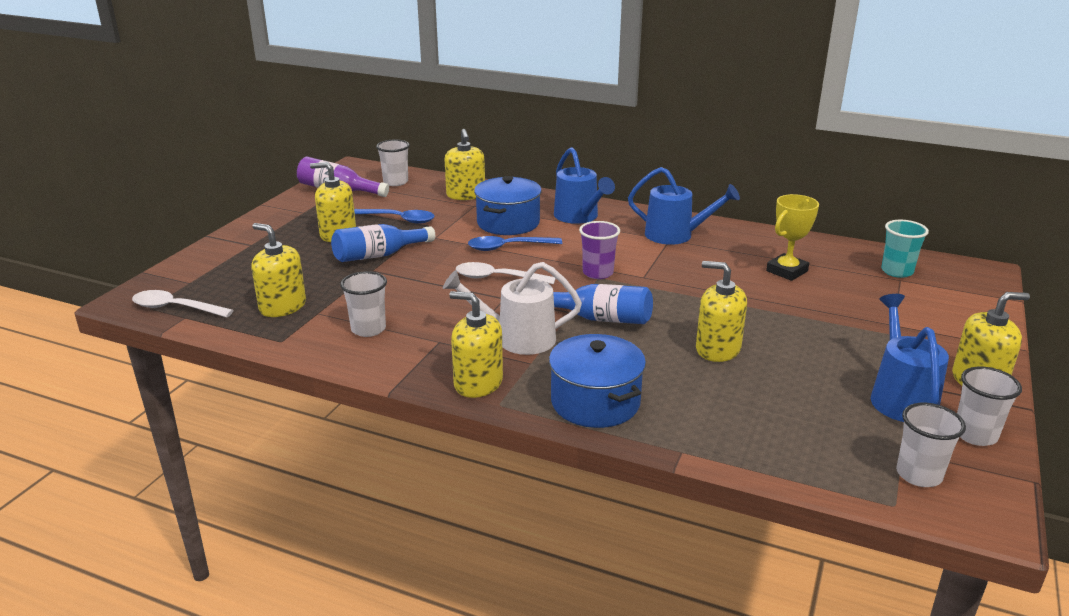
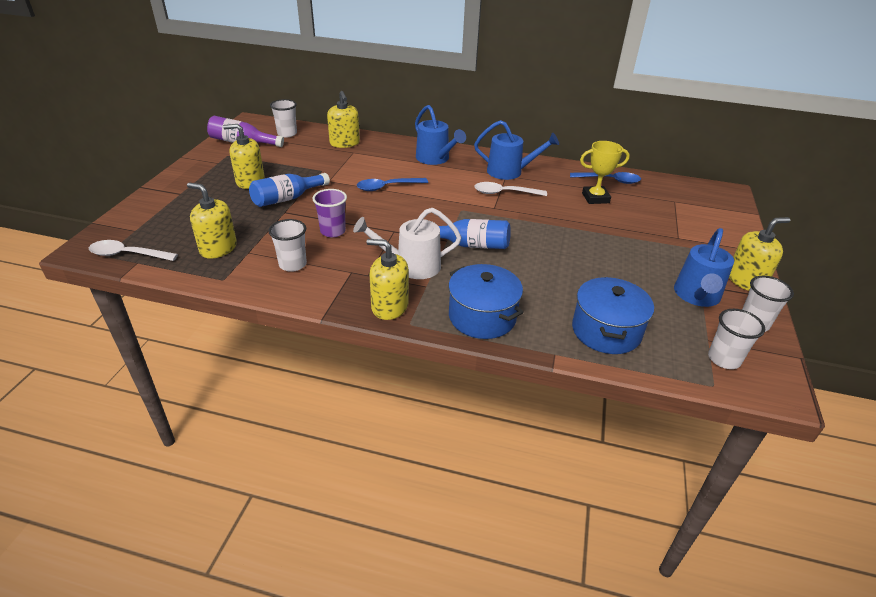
camera: 10 degrees left, 10 degrees up
blue spoon [354,209,435,224] -> blue spoon moved to [570,172,641,184]
white spoon [456,262,556,285] -> white spoon moved to [474,182,547,196]
blue pot [474,176,542,235] -> blue pot moved to [572,277,654,354]
purple cup [579,221,620,279] -> purple cup moved to [312,189,347,237]
yellow soap dispenser [696,261,747,362] -> none
yellow trophy [766,194,819,281] -> yellow trophy turned 45 degrees clockwise [580,141,630,204]
blue watering can [871,294,949,422] -> blue watering can turned 150 degrees counterclockwise [674,228,734,307]
turquoise cup [881,220,929,278] -> none

